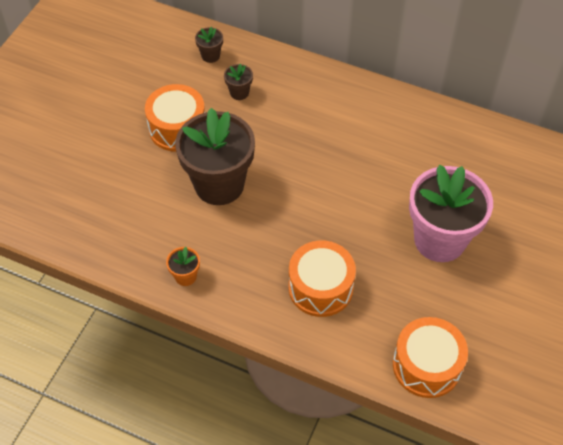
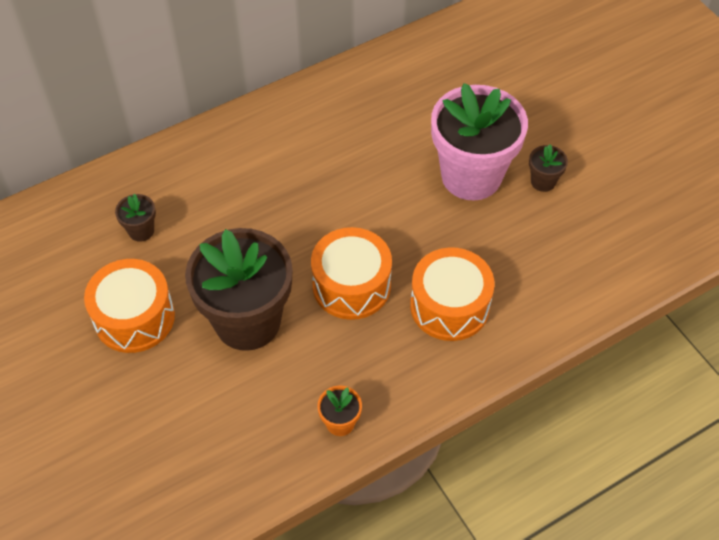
camera: 55 degrees left, 0 degrees up
brown flower pot [195,27,223,63] -> brown flower pot moved to [529,144,568,192]
orange drum [393,317,468,398] -> orange drum moved to [311,227,392,320]

